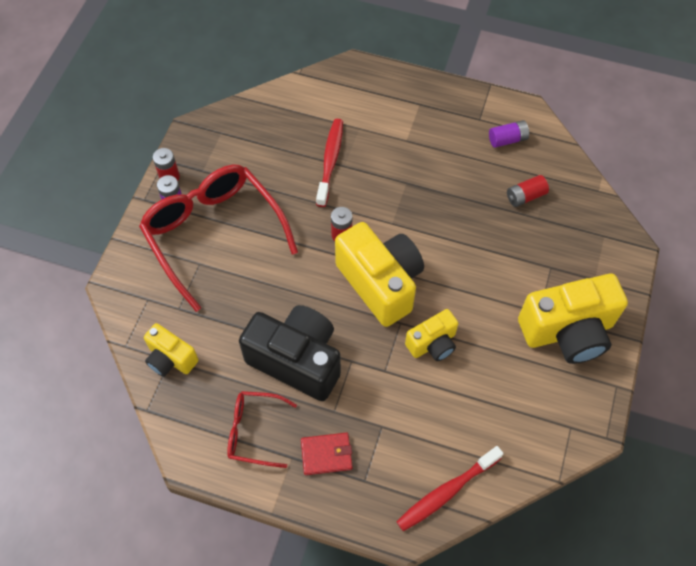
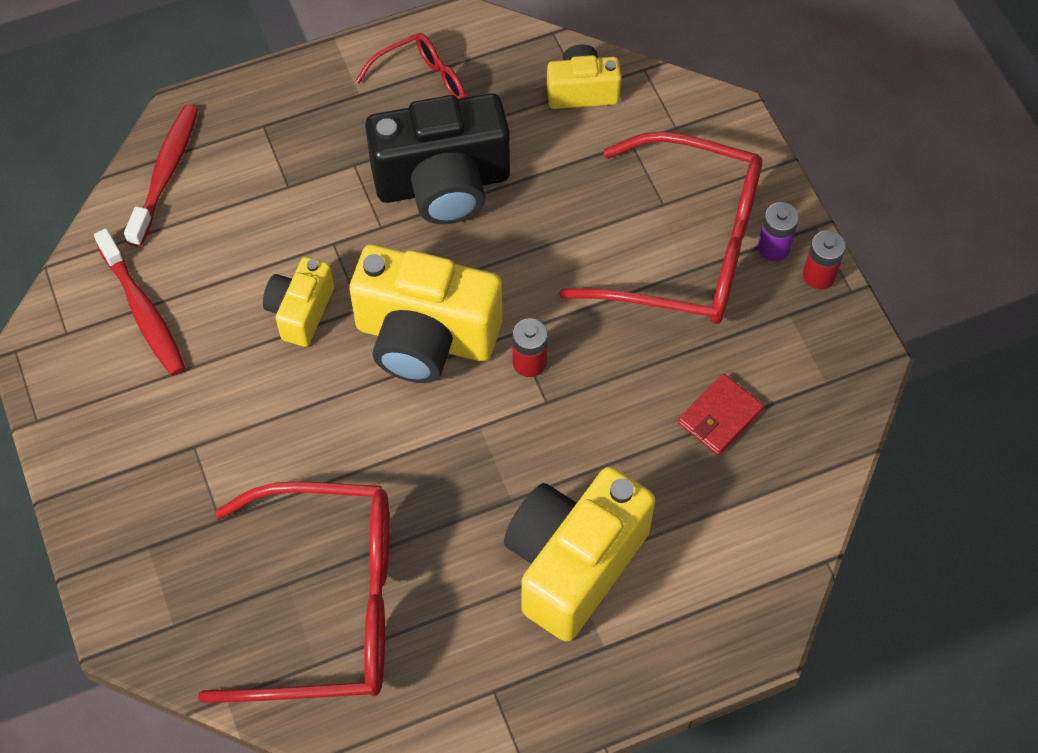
camera: 140 degrees right, 0 degrees up
red wallet [301,433,353,475] -> red wallet moved to [678,374,764,455]
red toothbrush [316,119,343,207] -> red toothbrush moved to [94,228,186,376]
purple battery [489,120,529,148] -> none
red battery [507,175,549,207] -> red glasses [198,481,389,703]
yellow camera [518,273,628,364] -> yellow camera moved to [504,467,655,642]

